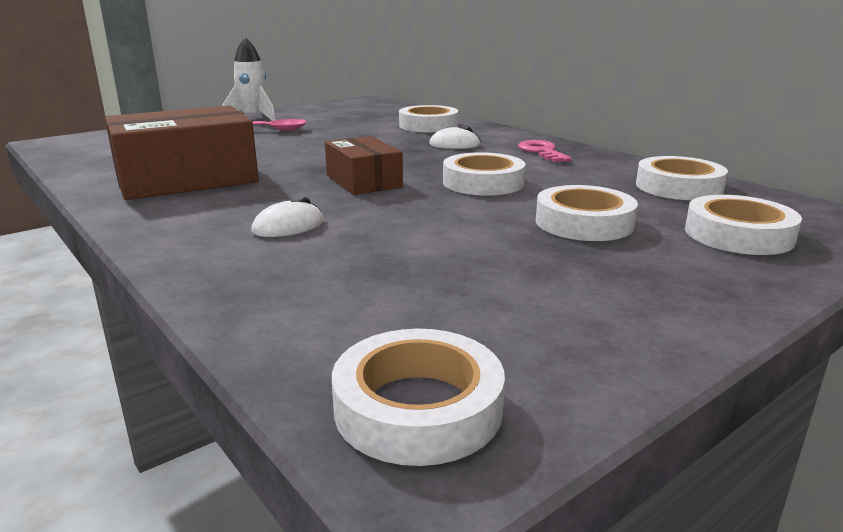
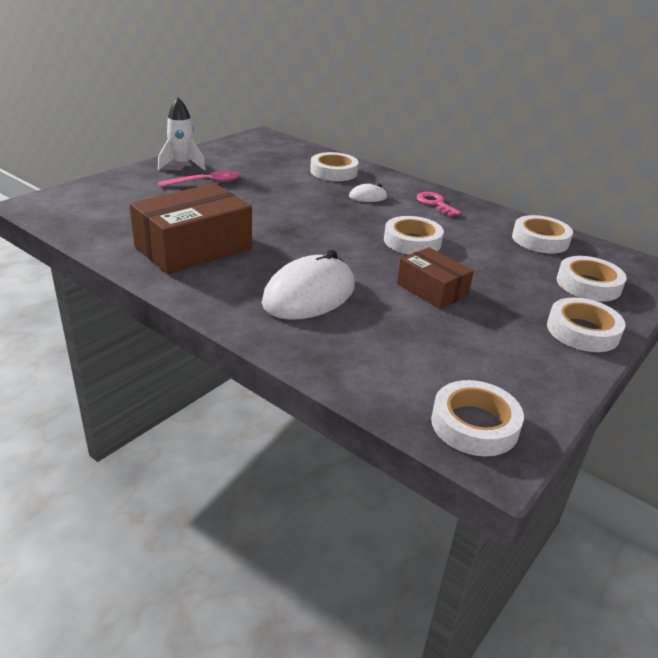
camera: 15 degrees left, 10 degrees up
white mouse [251,197,324,237] -> white mouse [262,250,355,320], size x2.14
brown box [325,136,403,195] -> brown box moved to [397,247,474,309]
white tape [536,185,638,241] -> white tape moved to [547,297,625,352]

